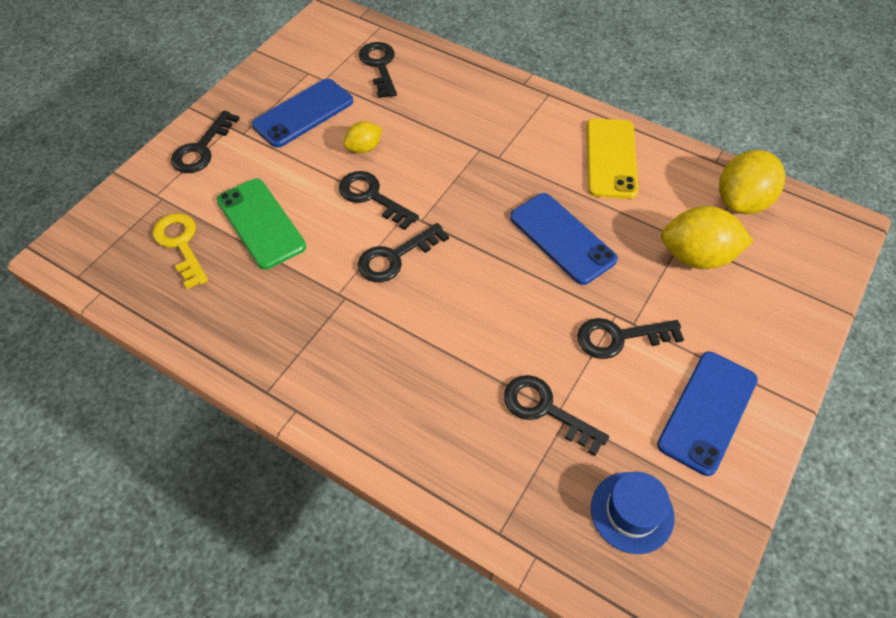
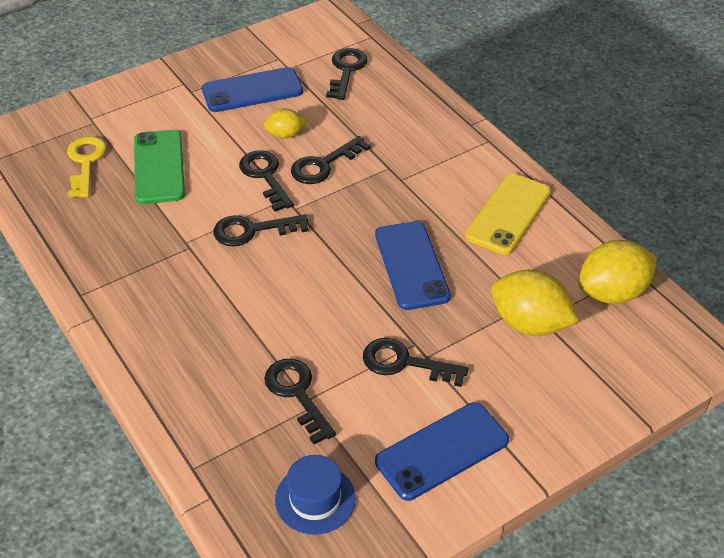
camera: 25 degrees right, 10 degrees down
black key [171,110,240,173] -> black key moved to [291,136,371,184]

